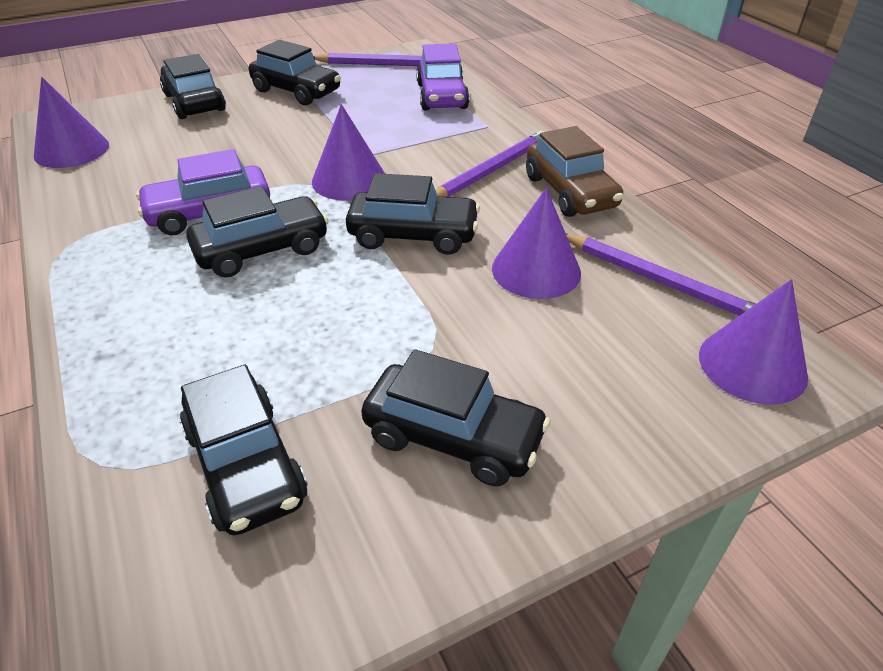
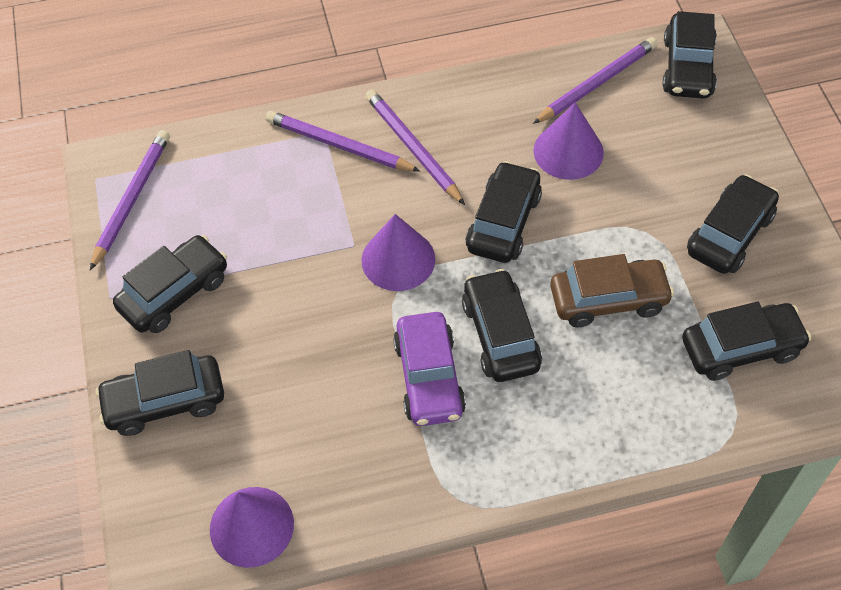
camera: 75 degrees left, 15 degrees up
purple car [416,43,470,111] -> none
brown car [526,126,624,217] -> brown car moved to [550,254,674,328]
purple cone [699,279,808,405] -> black car [662,11,717,99]
none -> purple pencil [266,111,420,171]

